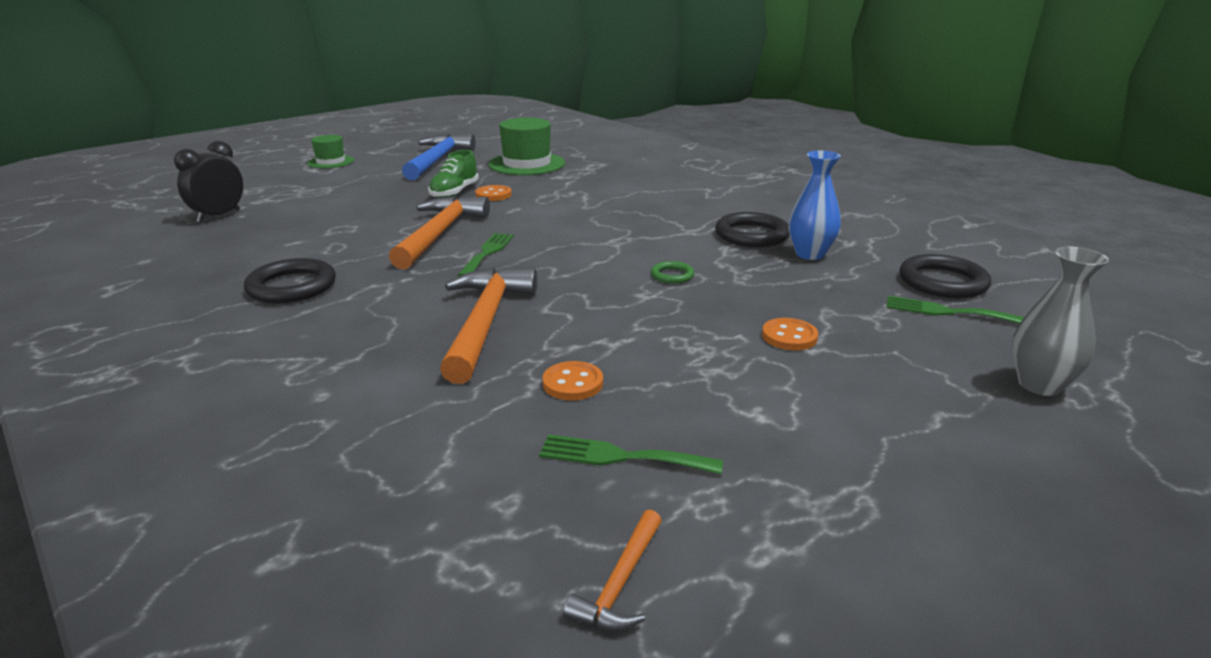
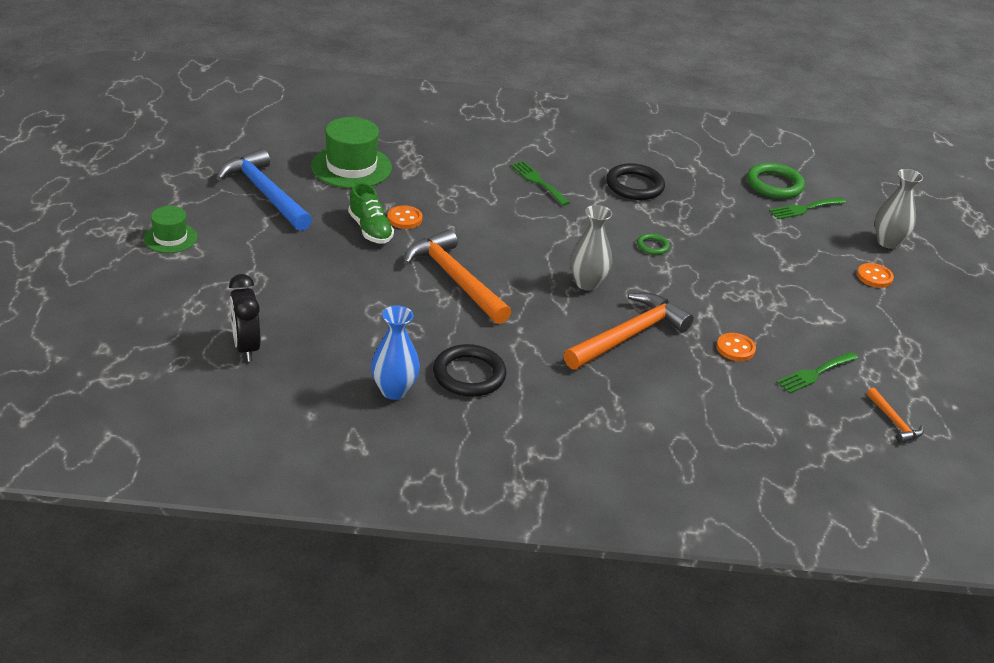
camera: 50 degrees left, 10 degrees up
orange hammer [440,268,537,384] -> orange hammer turned 90 degrees clockwise [564,292,694,370]
green fork [457,233,514,276] -> green fork moved to [511,161,570,206]
orange button [762,318,818,350] -> orange button moved to [857,263,894,288]
blue vase [788,151,841,260] -> blue vase moved to [371,306,420,400]
black ring [900,254,991,298] -> green ring [747,163,805,199]
none -> grey vase [570,205,612,291]

